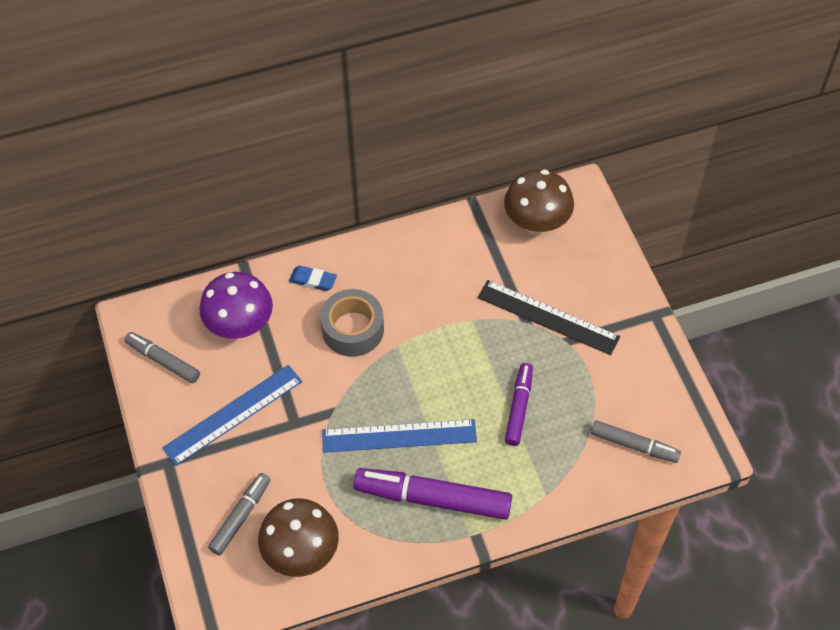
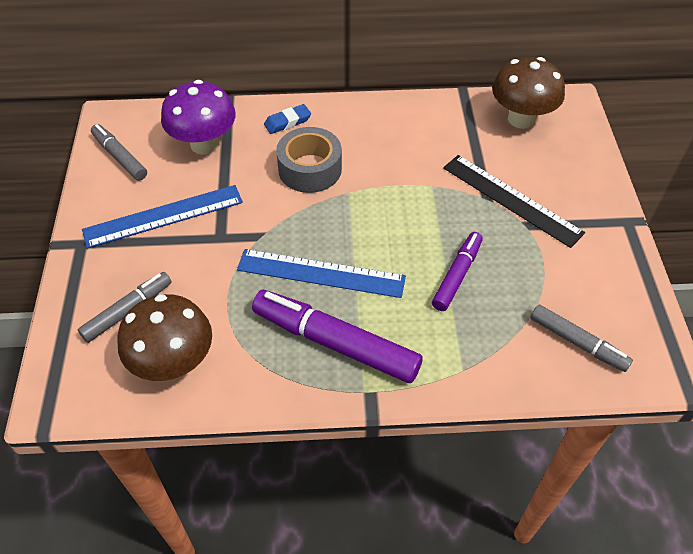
camera: 15 degrees right, 5 degrees down
blue eraser [289,266,337,291] -> blue eraser turned 60 degrees counterclockwise [264,104,311,134]

